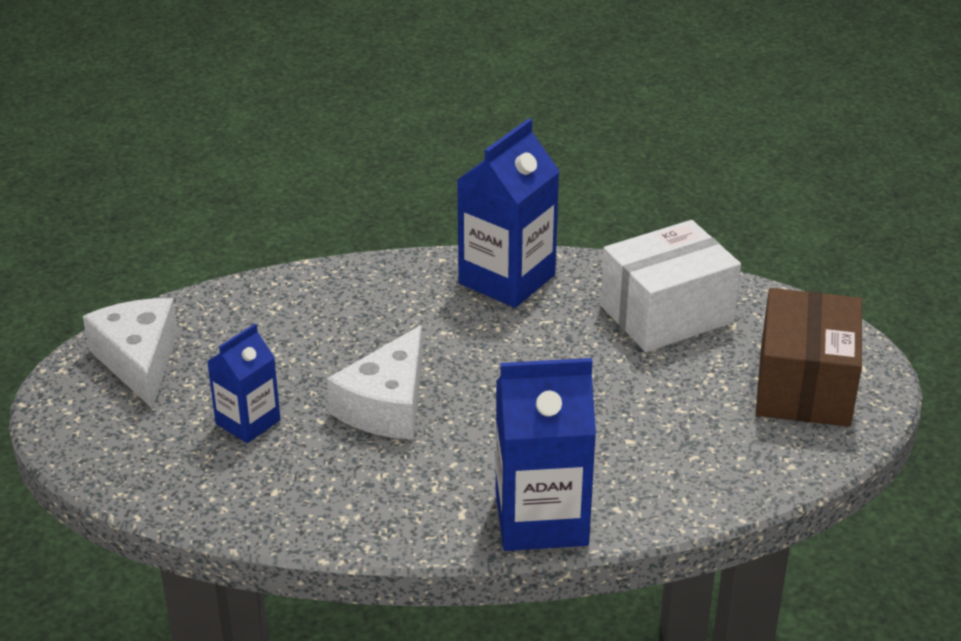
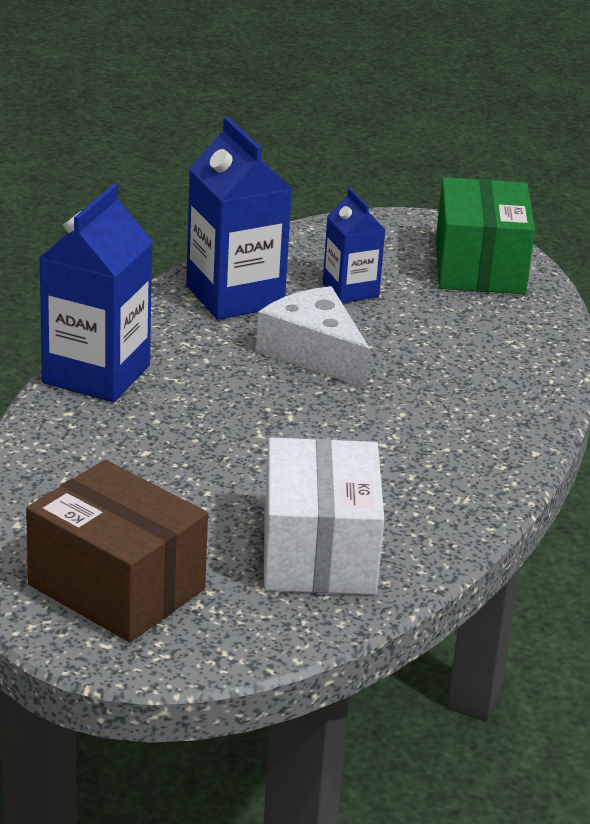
camera: 115 degrees right, 5 degrees down
white cheese [83,298,178,409] -> green box [436,177,535,294]
blue carton [457,118,560,308] -> blue carton moved to [186,117,292,320]

